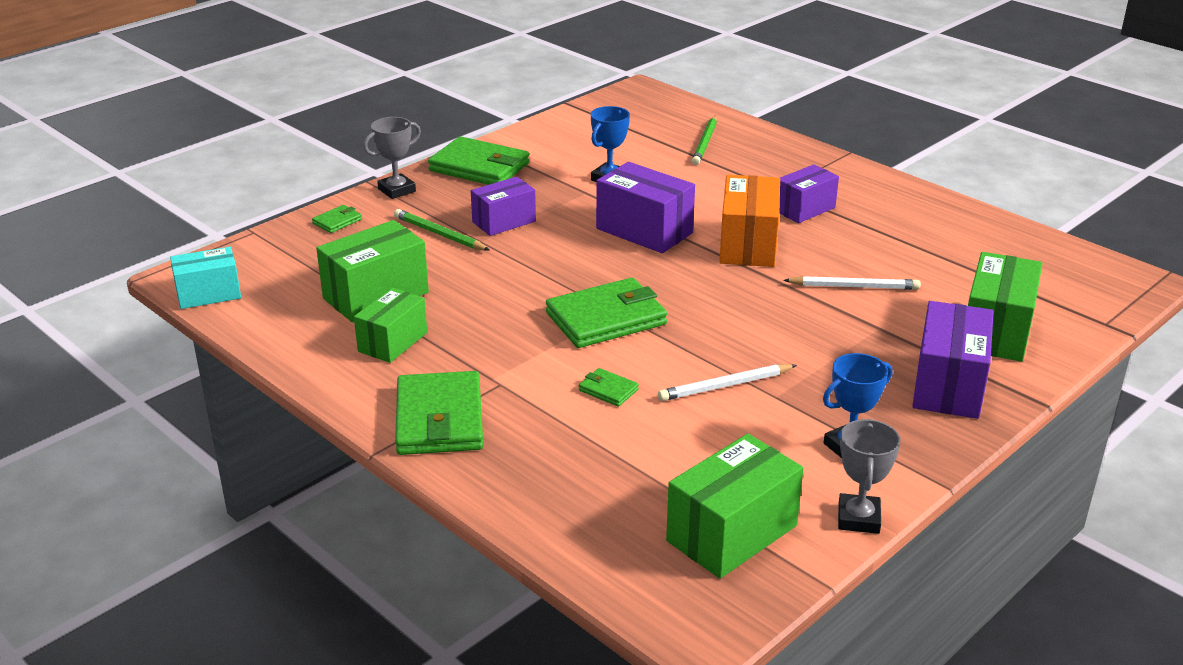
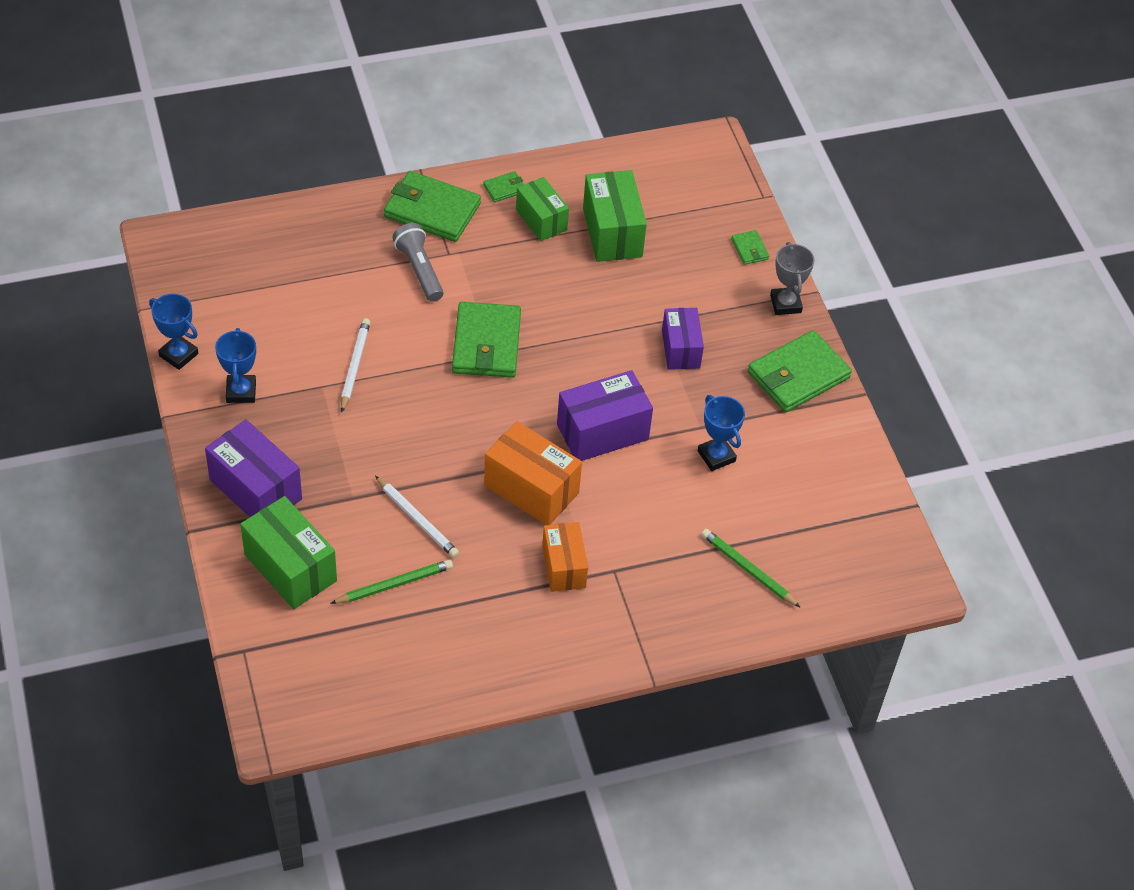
camera: 115 degrees right, 20 degrees up
turquoise box [170,247,241,309] -> none
green pencil [394,209,490,251] -> green pencil moved to [330,559,453,604]
green wallet [579,368,639,407] -> green wallet moved to [483,171,524,202]
green box [666,434,803,578] -> none
purple box [780,164,839,223] -> orange box [542,522,588,592]
white pencil [783,276,921,290] -> white pencil turned 75 degrees counterclockwise [375,476,459,558]
grey trophy [838,419,901,534] -> blue trophy [149,294,198,370]
none -> grey flashlight [393,223,444,302]

